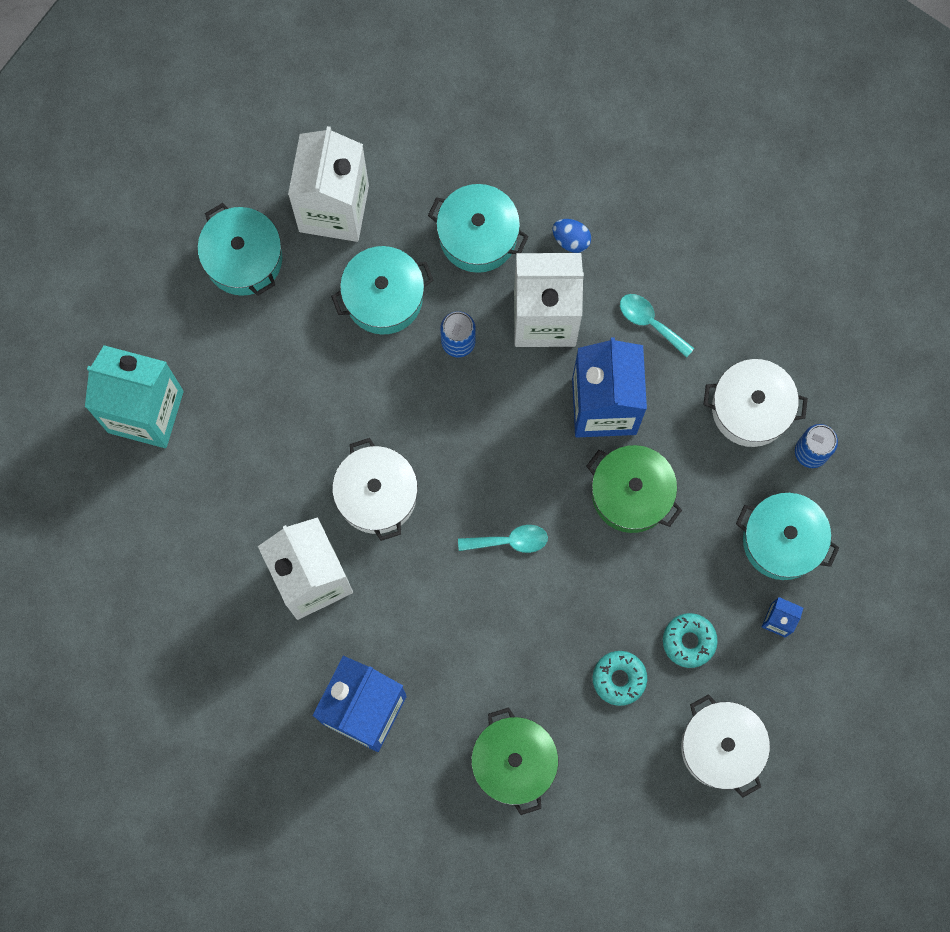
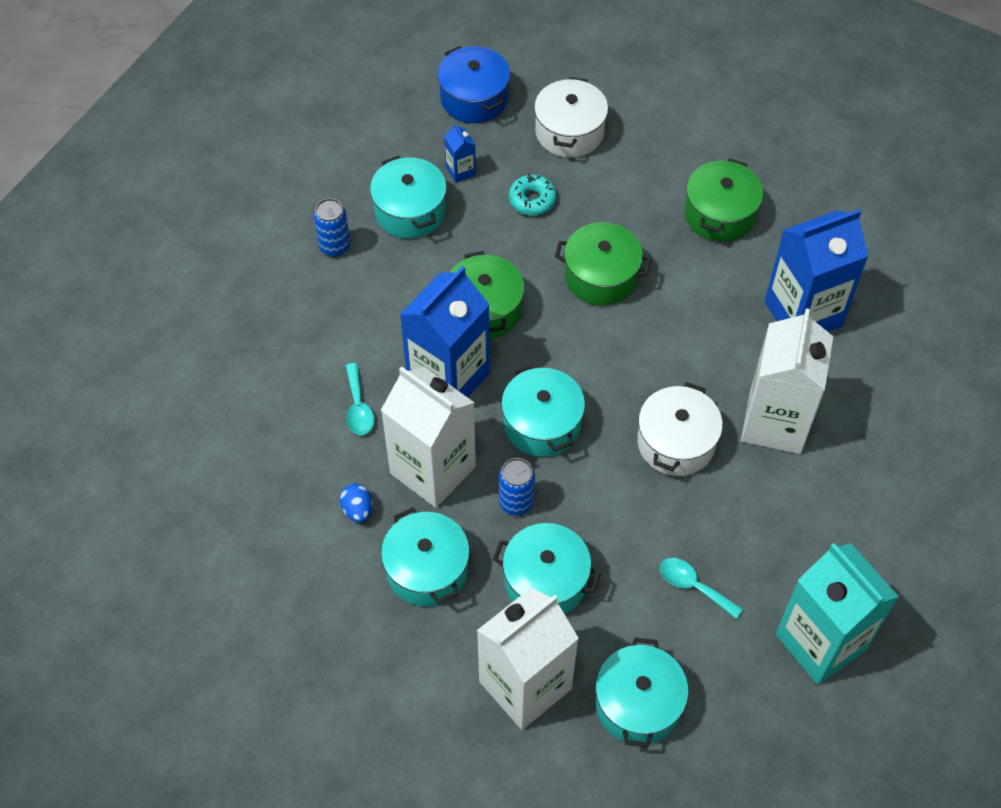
camera: 140 degrees left, 20 degrees down
turquoise spoon [458,525,548,553] -> turquoise spoon moved to [660,558,743,619]
turquoise donut [593,651,647,706] -> none
white pot [703,359,808,447] -> none
none -> blue pot [438,46,510,123]
none -> turquoise pot [501,364,585,457]
none -> green pot [555,222,652,306]

